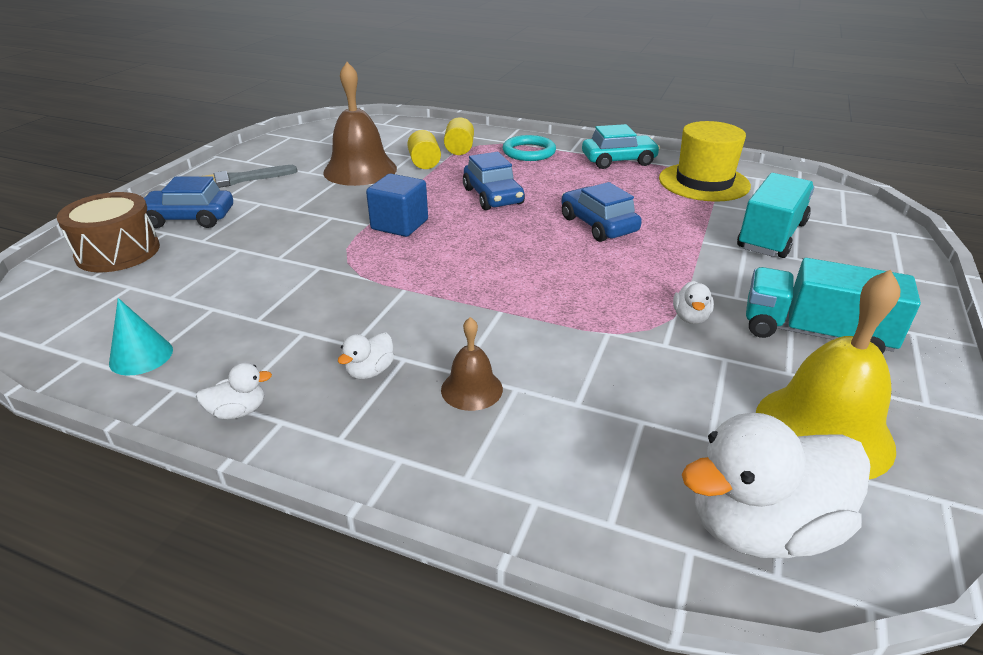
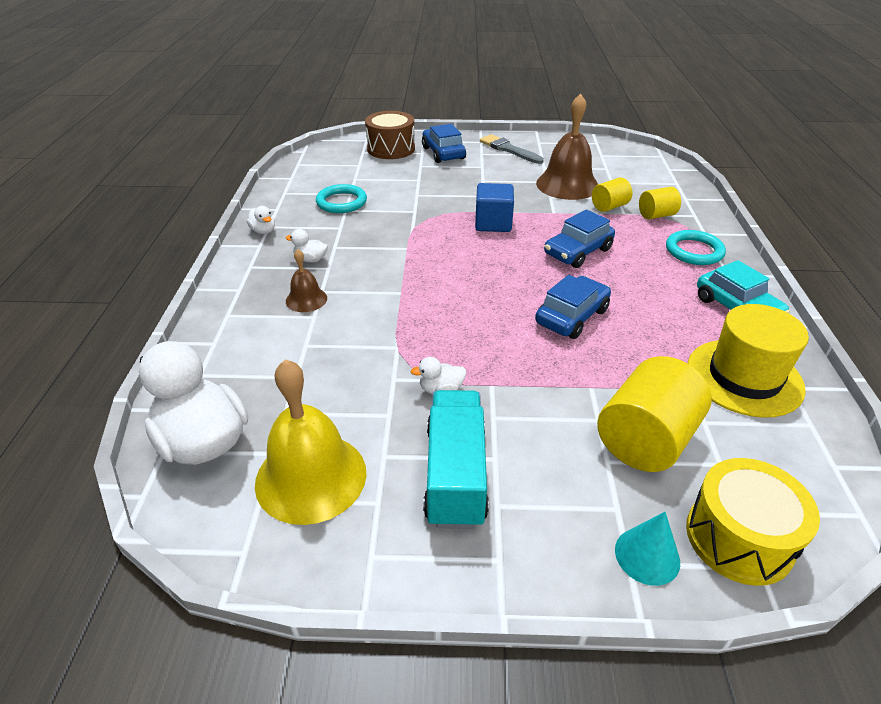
camera: 70 degrees right, 5 degrees up
turquoise cone [109,298,173,376] -> turquoise cone moved to [615,512,680,586]
turquoise truck [737,173,814,258] -> yellow cylinder [597,356,712,472]
none -> turquoise ring [316,184,367,213]
none -> yellow drum [686,458,820,586]

